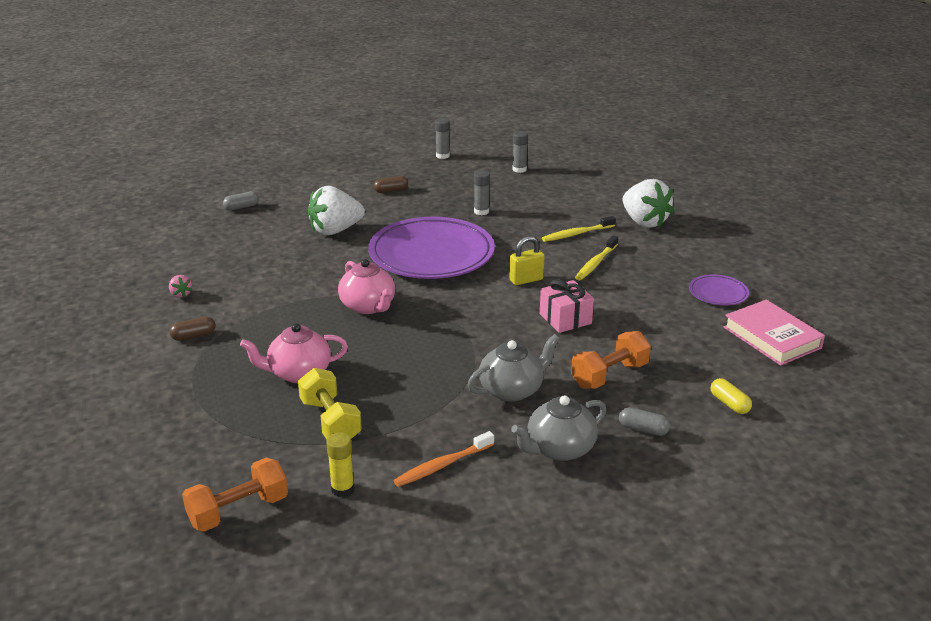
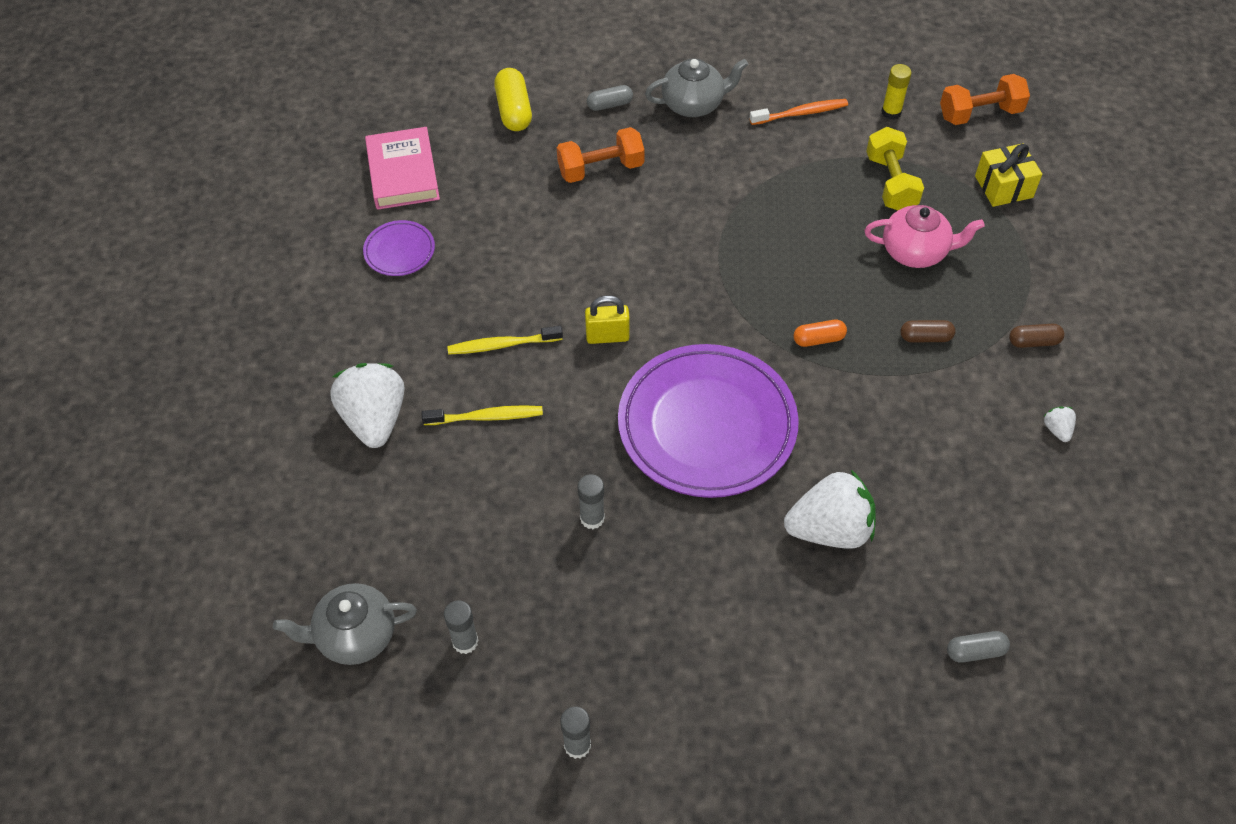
camera: 160 degrees left, 25 degrees up
pink strawberry [169,275,192,298] -> white strawberry [1043,407,1076,442]
pink teapot [338,259,395,314] -> orange capsule [793,320,847,347]
brown capsule [374,176,408,193] -> brown capsule moved to [900,320,955,342]
grey teapot [468,334,560,402] -> grey teapot moved to [273,583,417,665]
pink gift [540,279,594,333] -> none
yellow toothbrush [575,235,618,280] -> yellow toothbrush turned 150 degrees counterclockwise [447,326,563,354]
grey capsule [619,407,670,436] -> grey capsule turned 60 degrees counterclockwise [587,85,633,111]
yellow capsule [711,378,752,414] -> yellow capsule [494,68,532,131], size x1.60
none -> yellow gift [975,143,1042,207]

